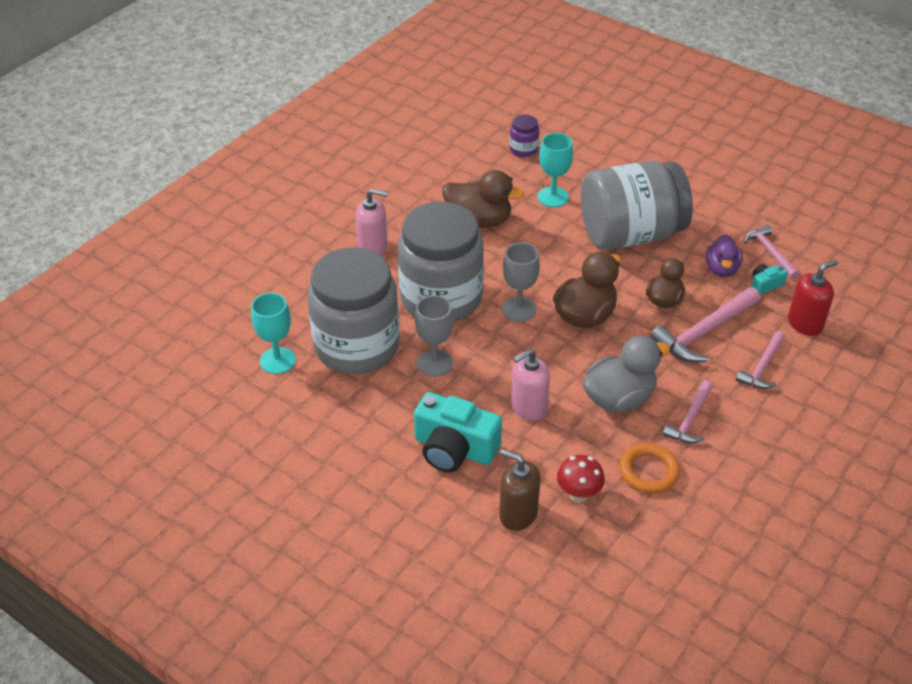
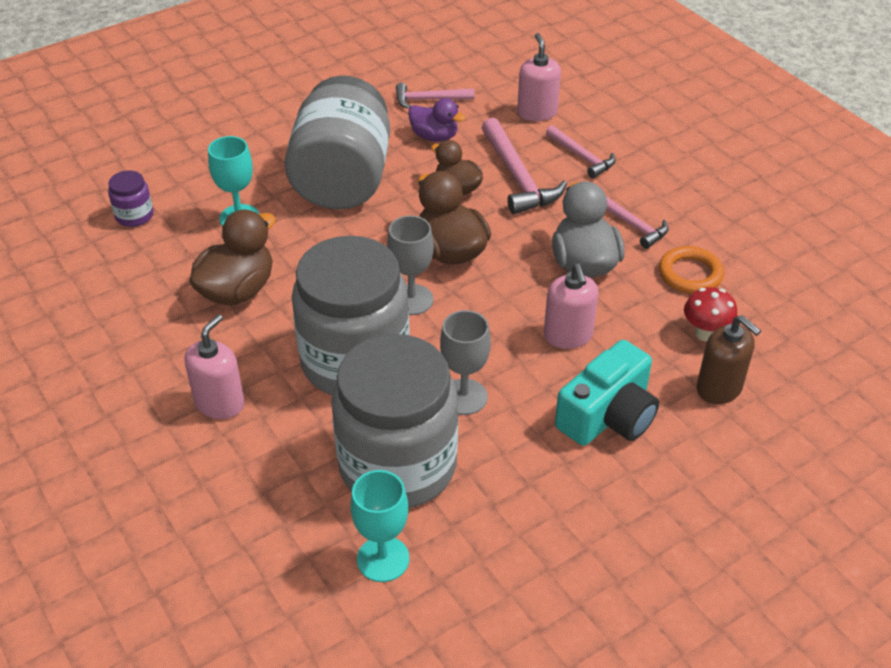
camera: 70 degrees left, 0 degrees up
brown soap dispenser [499,449,540,531] -> brown soap dispenser turned 90 degrees counterclockwise [697,315,761,404]
turquoise camera [751,264,788,295] -> none
red soap dispenser [788,260,838,336] -> pink soap dispenser [517,33,561,121]

